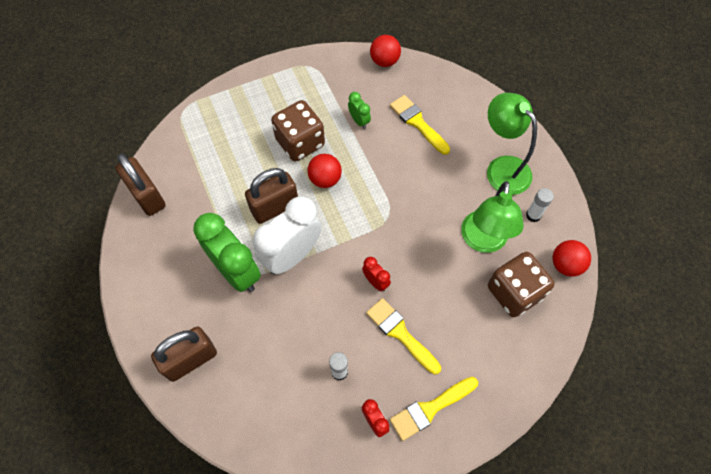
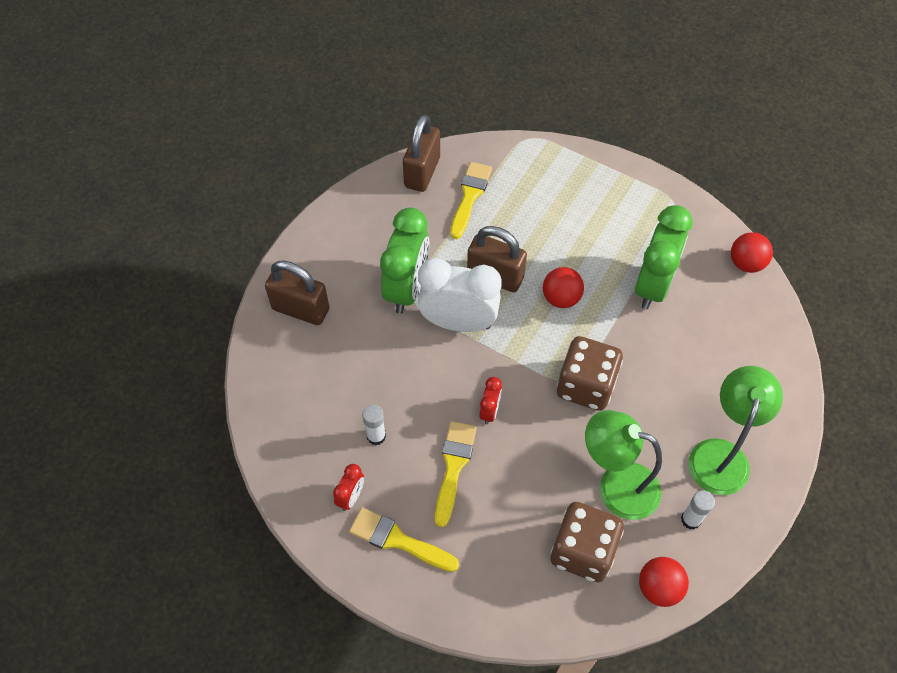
camera: 55 degrees right, 5 degrees down
brown dice [271,100,325,161] -> brown dice moved to [557,336,623,411]
green clock [348,92,371,129] -> green clock [635,205,693,310], size x2.19
yellow brush [390,95,450,155] -> yellow brush moved to [450,162,492,239]
green lamp [461,181,524,253] -> green lamp turned 45 degrees clockwise [585,410,662,520]

